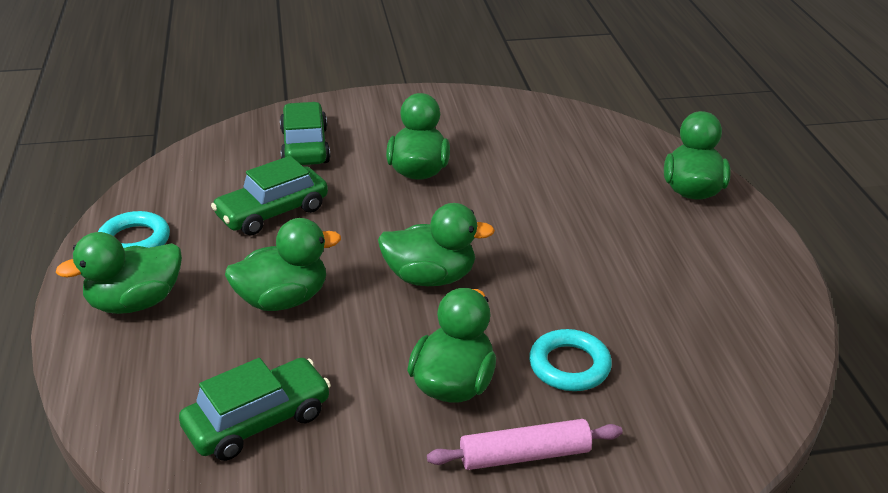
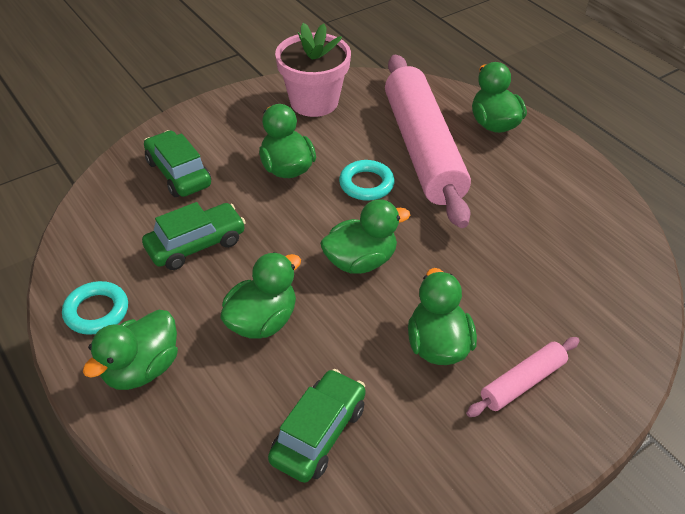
camera: 25 degrees left, 10 degrees up
green car [211,156,328,235] -> green car turned 150 degrees counterclockwise [142,202,246,270]
turquoise ring [529,329,612,391] -> turquoise ring moved to [339,160,395,201]
none -> pink flower pot [275,23,351,117]
none -> pink rolling pin [385,55,471,228]

